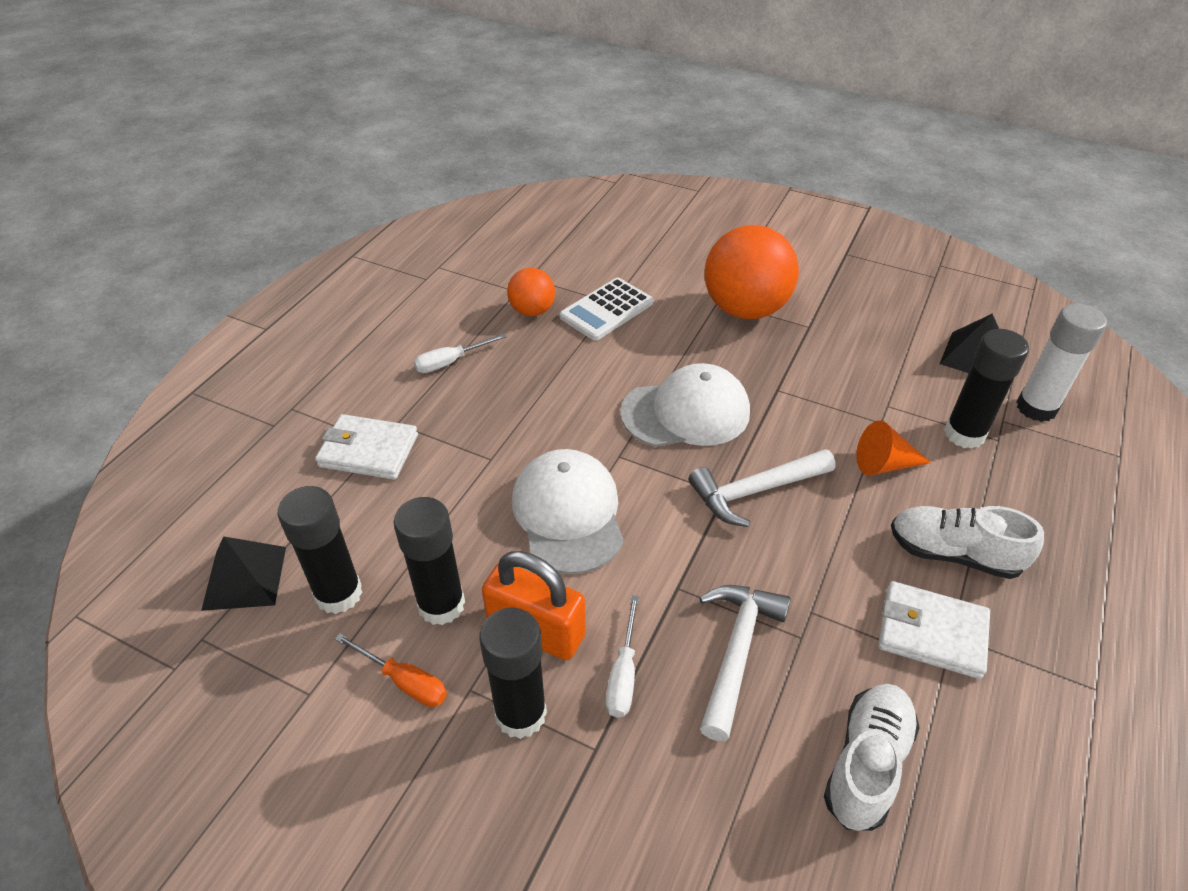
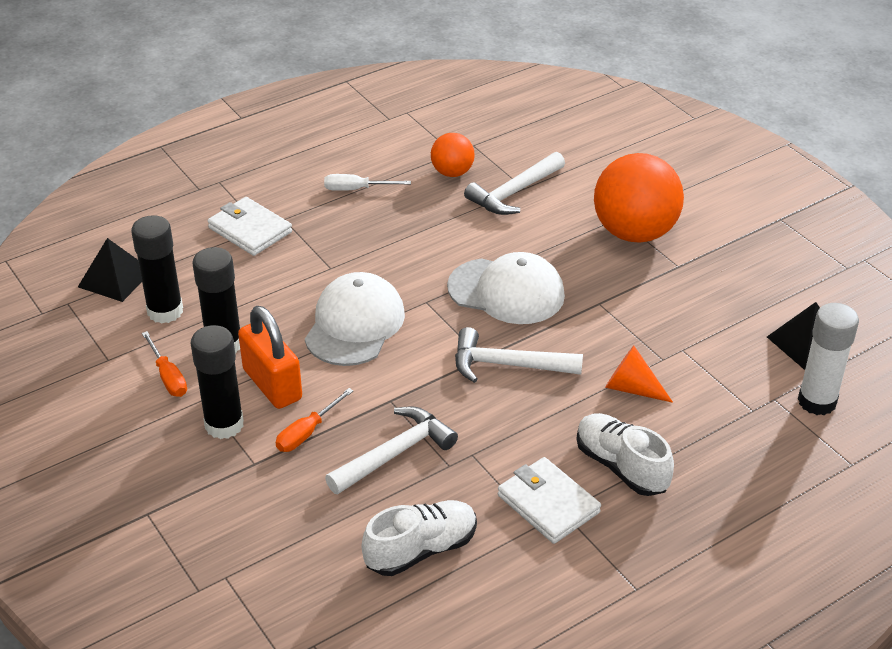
camera: 30 degrees right, 5 degrees down
white calculator [560,278,654,341] -> white hammer [464,152,565,215]
white screwdriver [606,596,639,717] -> orange screwdriver [276,388,353,452]
black glue stick [944,329,1029,449] -> none

